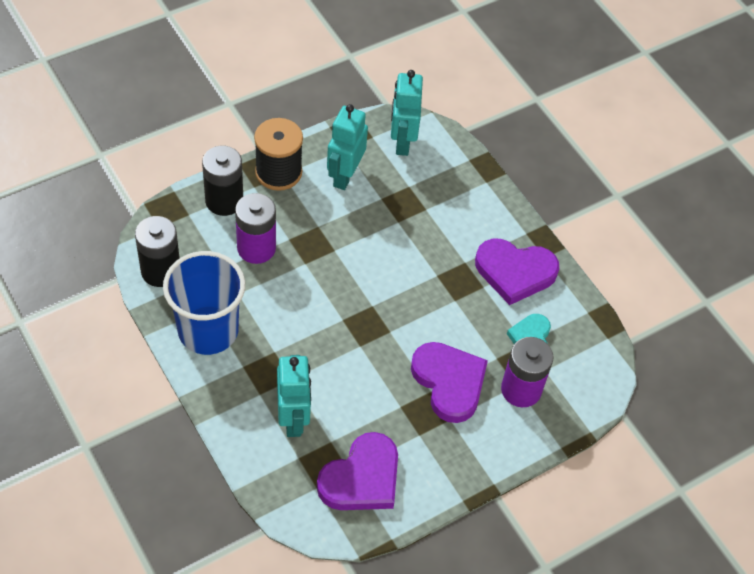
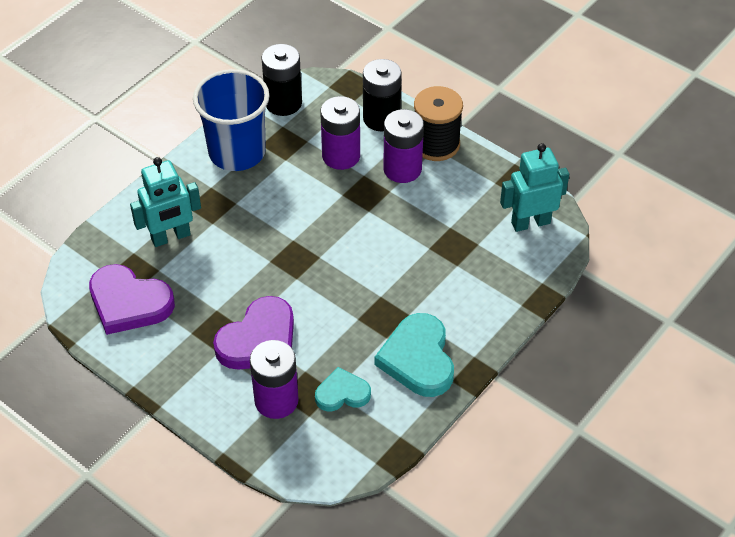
camera: 75 degrees right, 5 degrees down
turquoise robot [327,104,368,190] -> none
purple heart [475,239,559,305] -> turquoise heart [374,313,454,397]
none -> purple battery [383,109,424,183]

